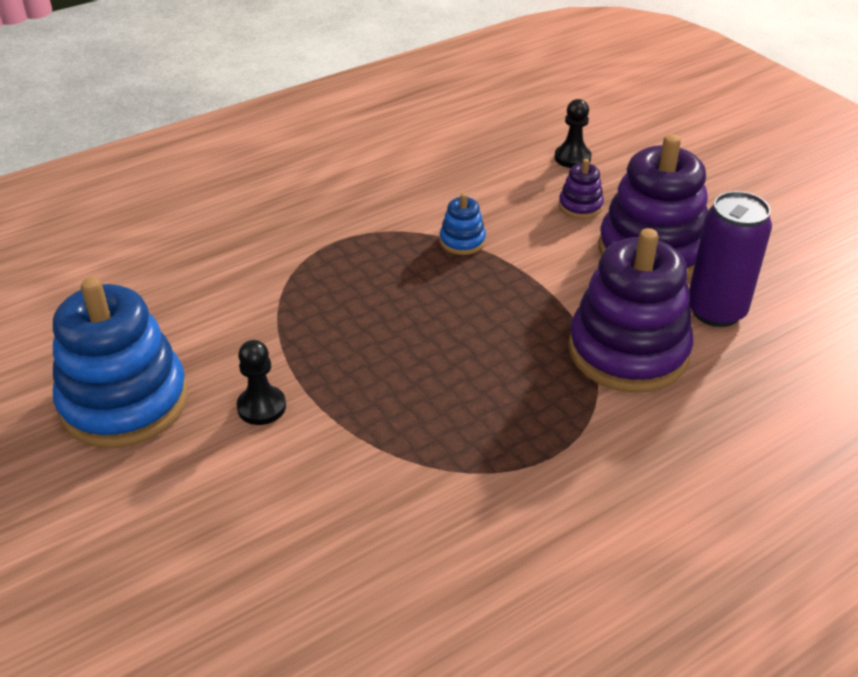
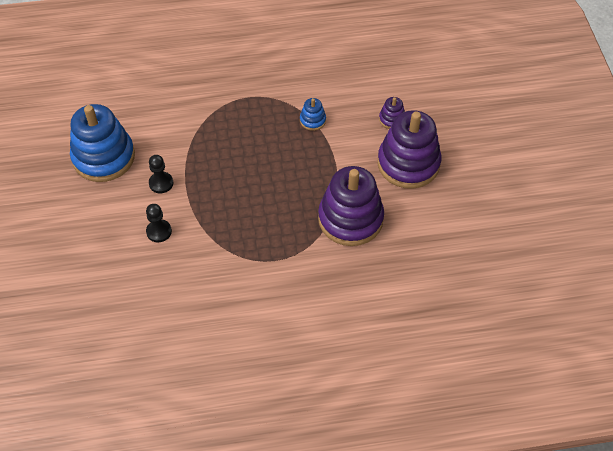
camera: 25 degrees right, 15 degrees up
black pawn [554,99,592,168] -> black pawn moved to [146,204,172,243]
purple can [689,191,772,327] -> none

